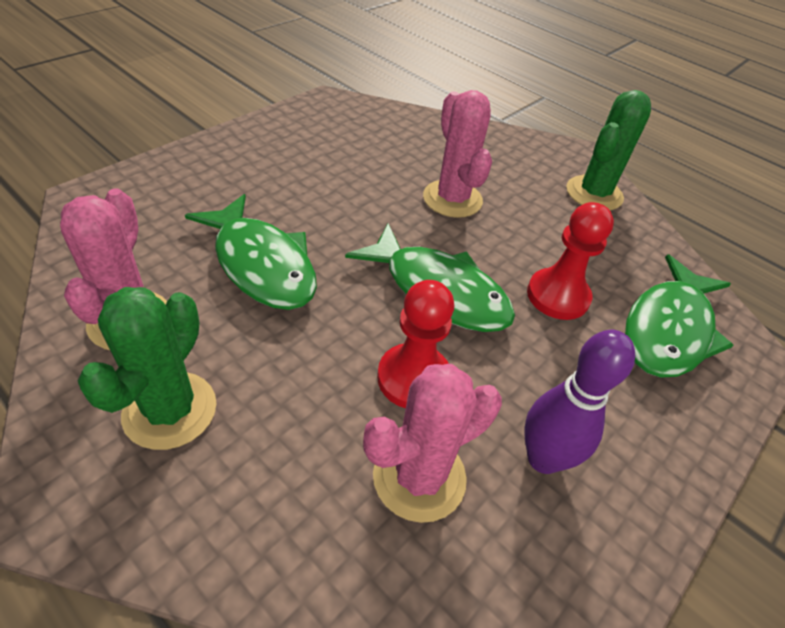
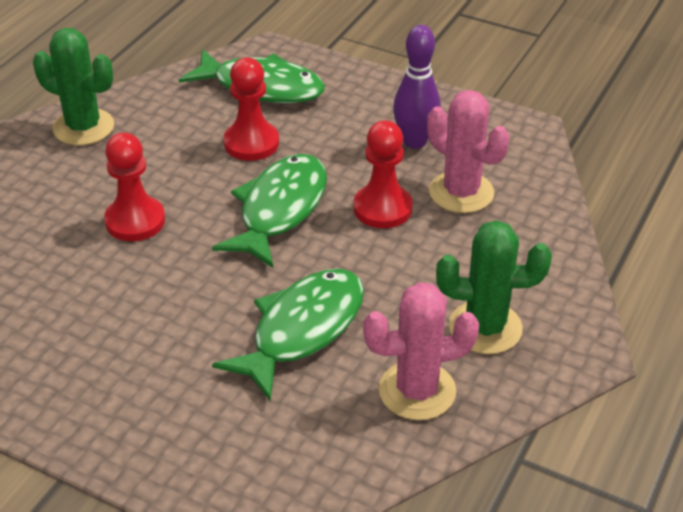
camera: 100 degrees left, 5 degrees down
pink cactus [423,90,492,218] -> red pawn [104,133,165,241]

